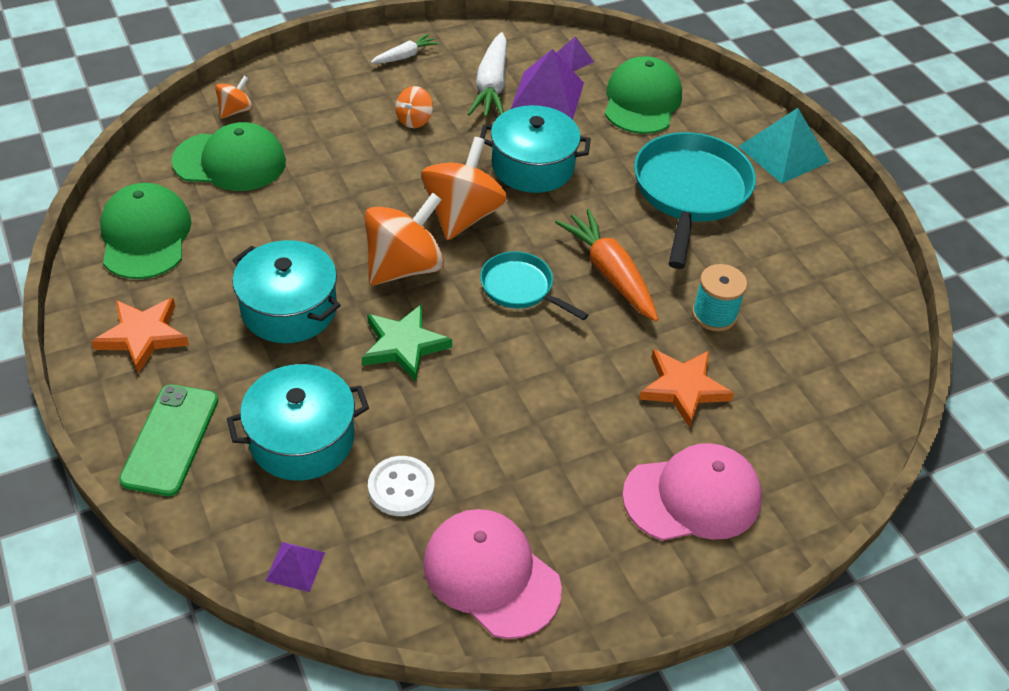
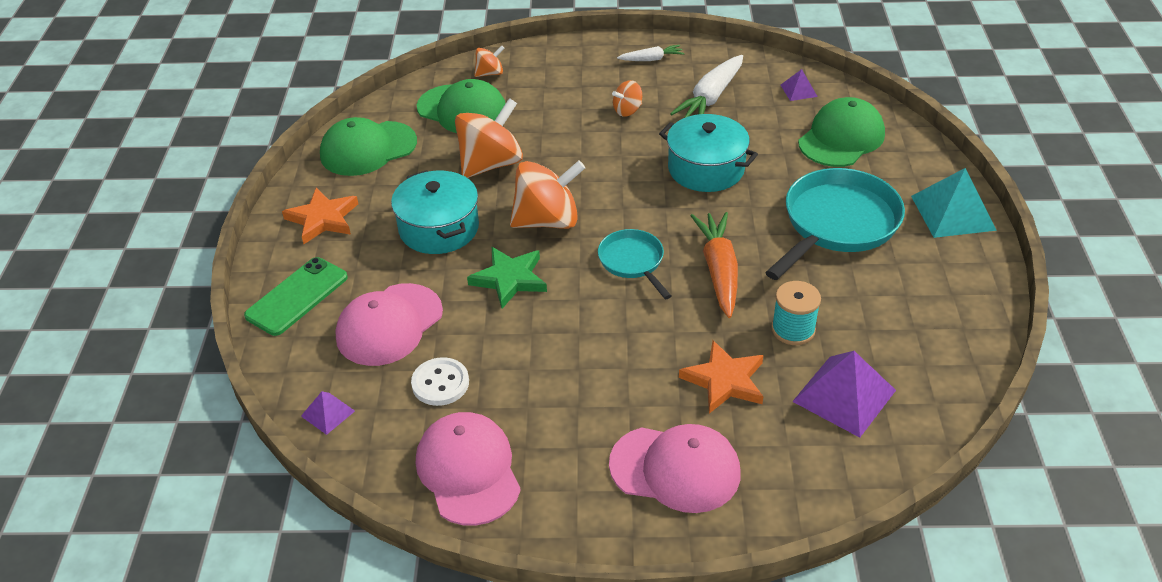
camera: 30 degrees right, 5 degrees down
green cap [100,183,192,279] -> green cap turned 135 degrees counterclockwise [320,117,417,176]
turquoise pot [227,364,369,481] -> pink cap [335,283,443,366]
orange spinning top [421,137,508,240] -> orange spinning top moved to [455,98,523,178]
purple pyramid [511,49,584,120] -> purple pyramid moved to [792,351,896,438]

